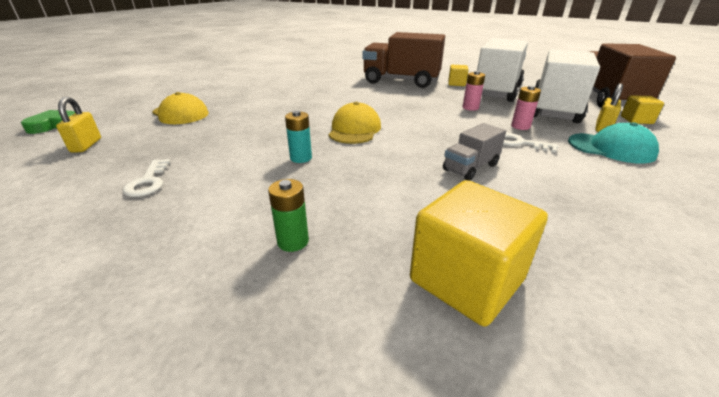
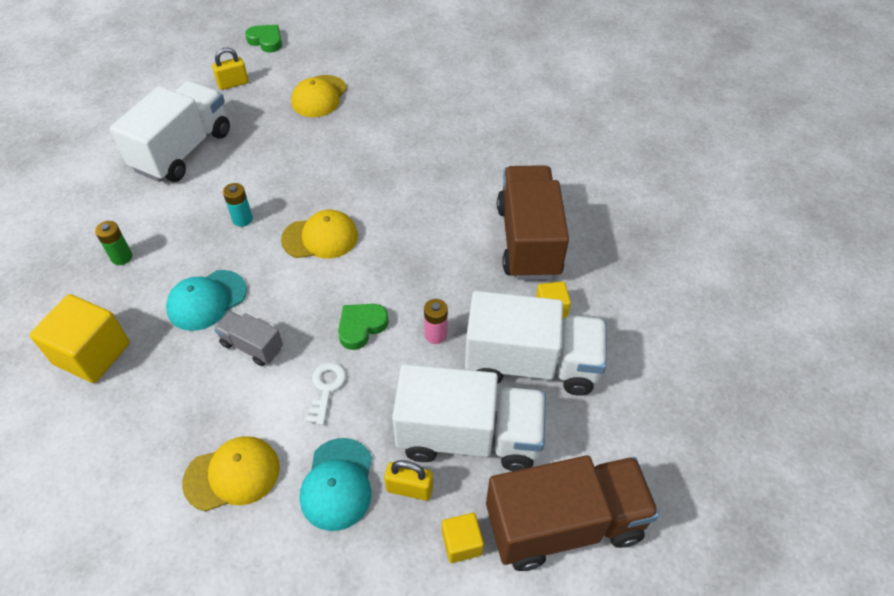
camera: 70 degrees right, 20 degrees up
white key [123,159,171,197] -> white truck [110,81,230,182]
pink battery [511,85,541,130] -> none
none -> turquoise cap [166,270,247,331]
none -> yellow cap [182,436,280,512]
none -> green heart [338,304,389,350]

